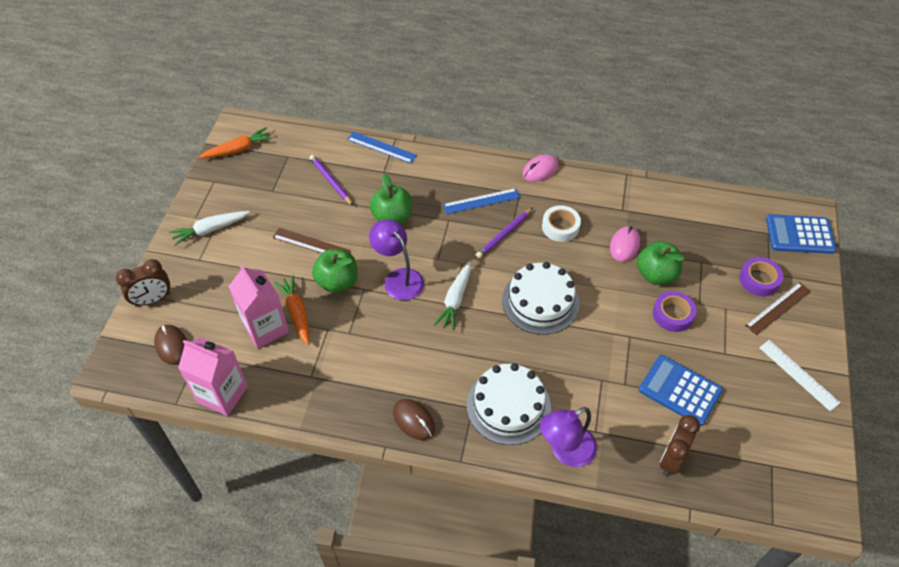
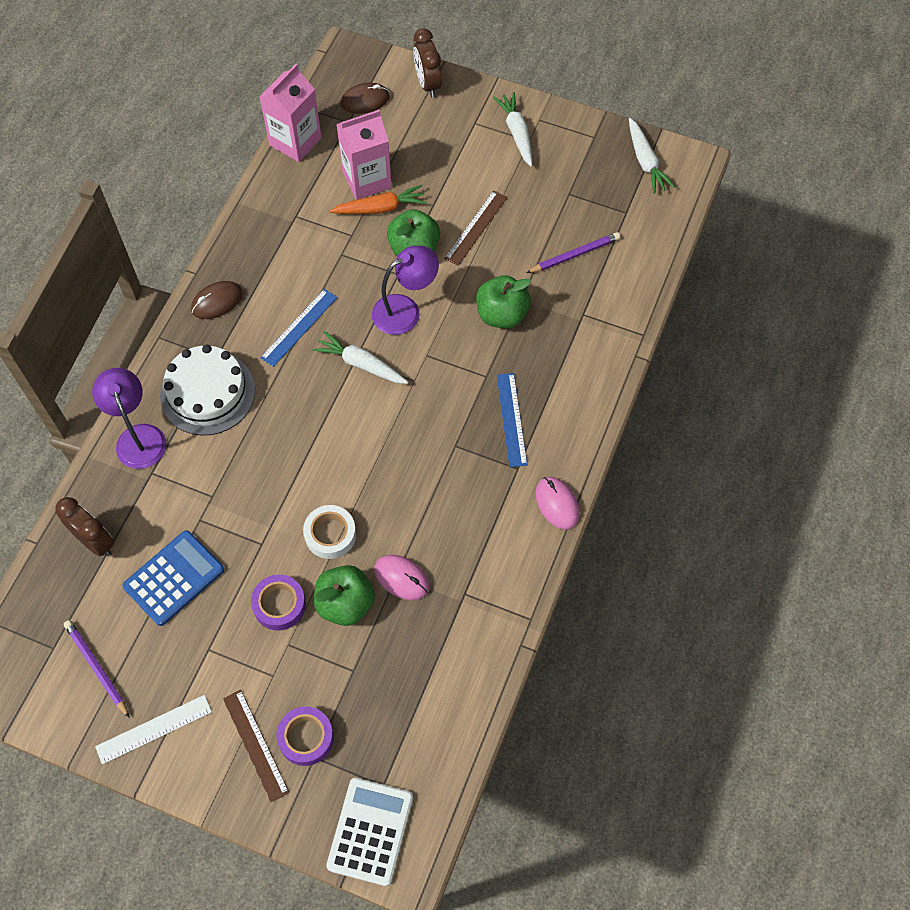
camera: 100 degrees right, 10 degrees up
orange carrot [199,127,273,158] -> white carrot [629,118,675,194]
blue ruler [347,132,417,163] -> blue ruler moved to [260,289,338,367]
purple pencil [476,208,533,259] -> purple pencil moved to [64,620,130,718]
white cake [502,262,580,335] -> none
white tape [542,205,581,242] -> white tape moved to [303,505,356,559]
blue calculator [766,214,836,254] -> white calculator [326,778,413,886]

